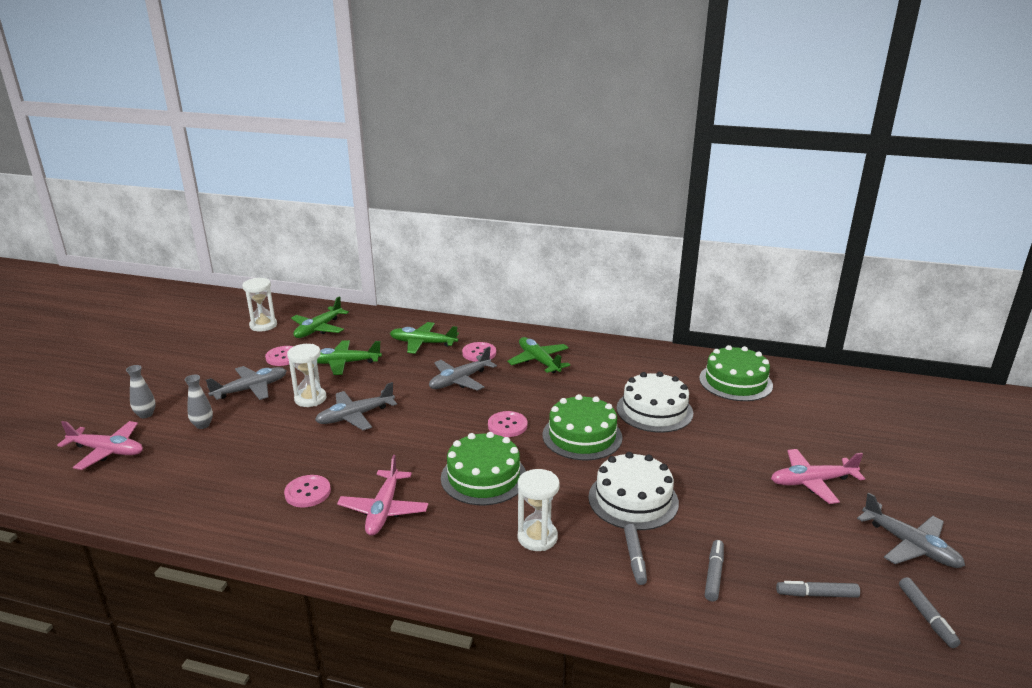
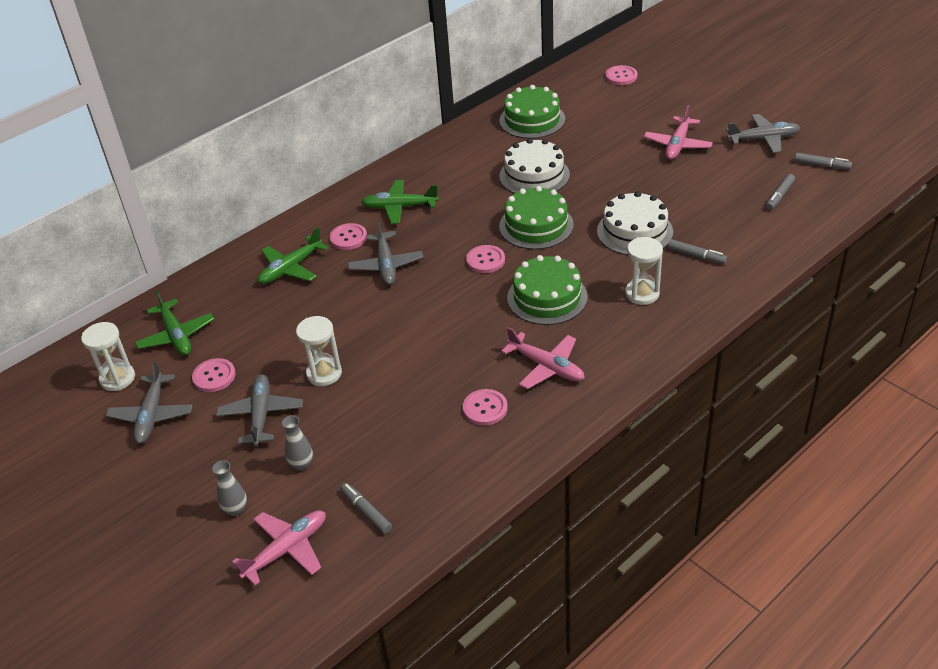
camera: 55 degrees left, 15 degrees up
grey plane [315,382,397,430] -> grey plane moved to [106,361,193,444]
green plane [317,340,382,375] -> none
grey marker [705,540,724,602] -> grey marker moved to [340,483,392,534]
none -> pink button [605,65,638,85]

